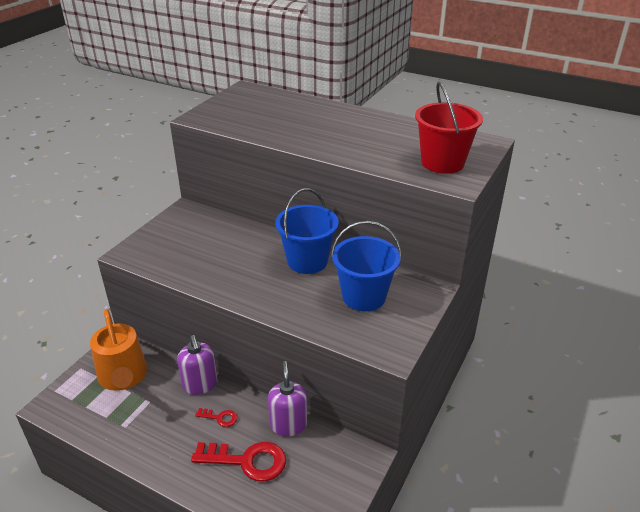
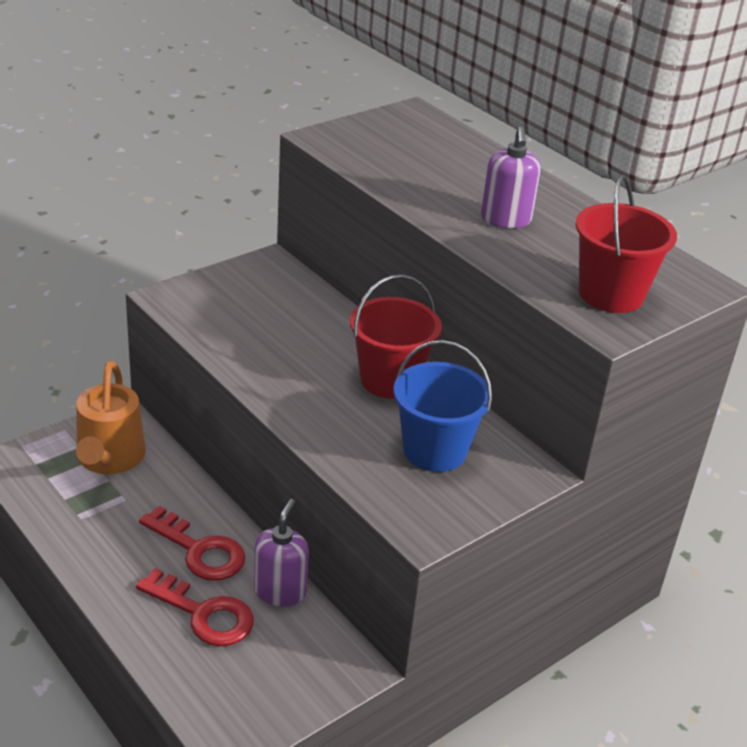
camera: 20 degrees right, 0 degrees up
purple soap dispenser [177,335,218,395] -> purple soap dispenser moved to [481,127,541,228]
red key [195,408,237,427] -> red key [139,506,246,581], size x2.07
blue bucket [275,188,339,274] -> red bucket [350,274,442,399]

